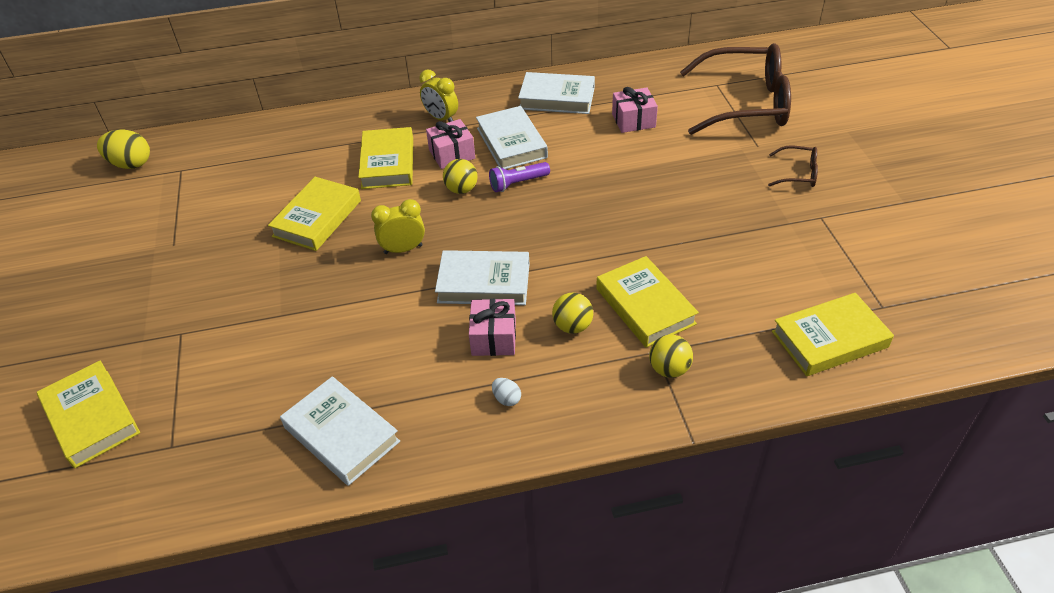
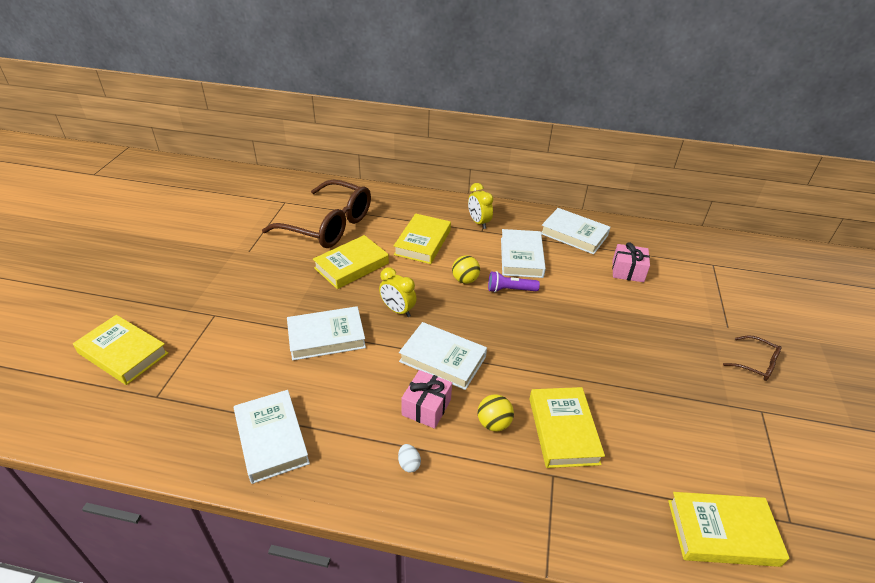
camera: 20 degrees right, 5 degrees down
yellow book [37,360,140,468] -> yellow book turned 45 degrees counterclockwise [73,315,168,385]
yellow egg [97,130,150,169] -> none
yellow clock [371,199,425,254] -> yellow clock turned 150 degrees counterclockwise [379,267,417,317]
pink gift [426,119,475,169] -> none
yellow ball [649,335,693,378] -> none
brown glasses [680,43,791,135] -> brown glasses moved to [262,179,371,248]
none -> white book [287,306,366,361]

